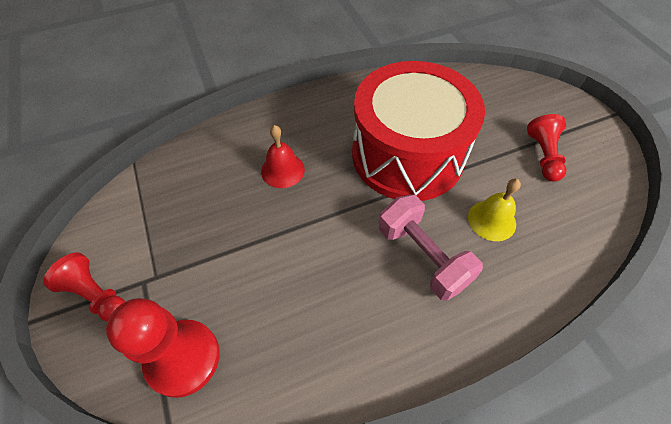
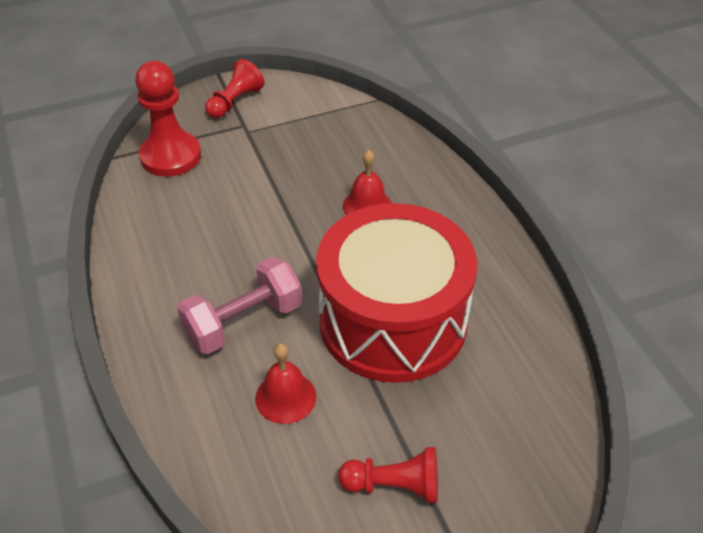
camera: 90 degrees right, 10 degrees down
yellow bell [468,179,521,241] -> red bell [255,343,316,424]

